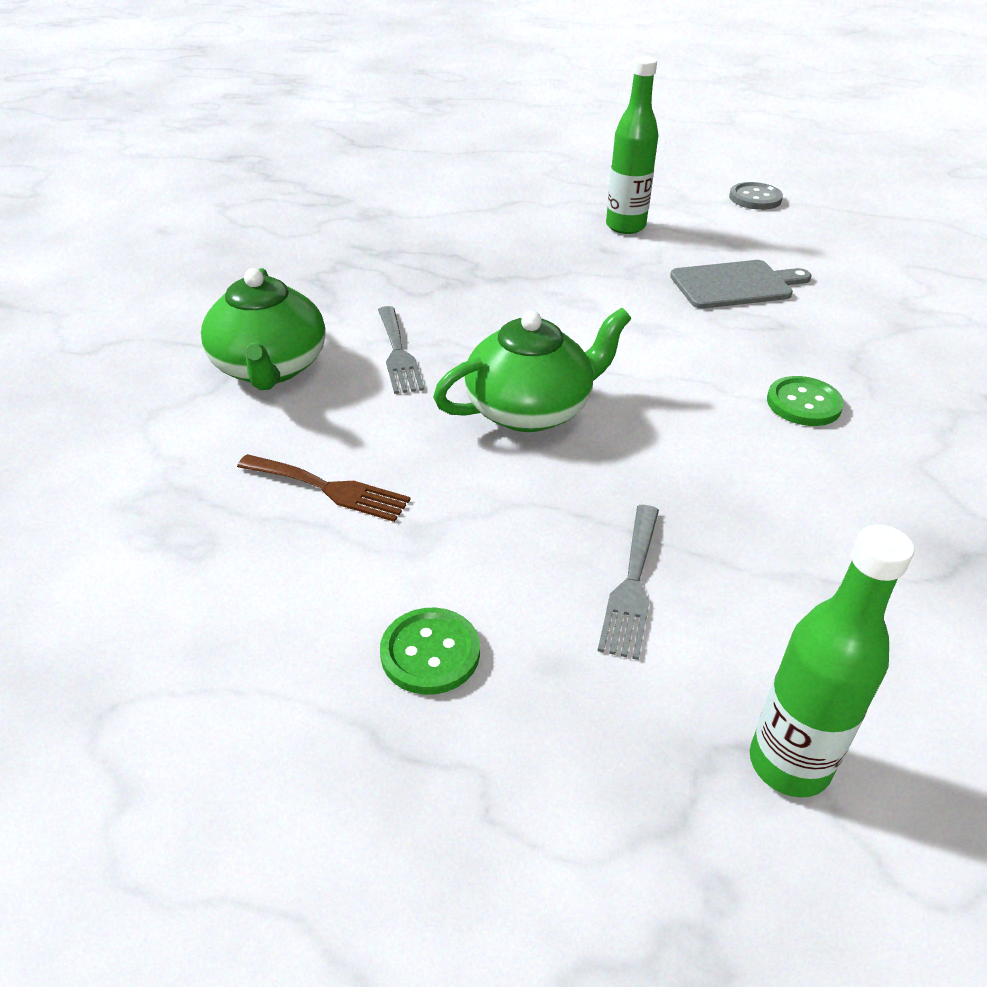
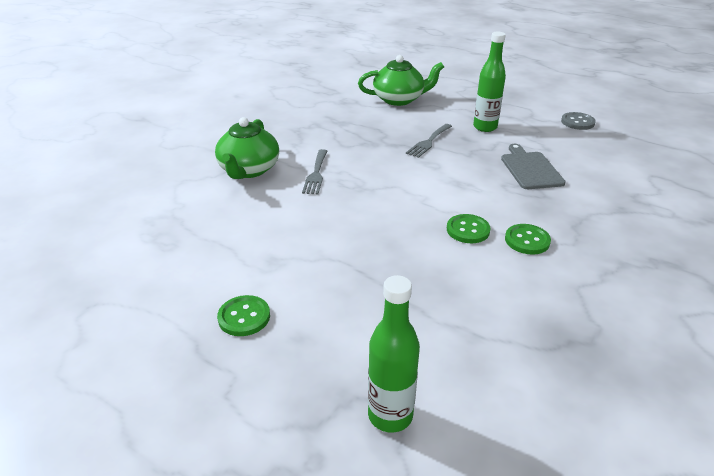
camera: 20 degrees right, 5 degrees down
brown fork [237,454,411,522] -> none
green teapot [433,308,631,432] -> green teapot moved to [358,55,444,106]
grey fork [598,505,659,660] -> grey fork moved to [406,124,452,158]
grey cutting board [670,260,812,309] -> grey cutting board turned 105 degrees counterclockwise [501,144,566,189]
none -> green button [447,214,491,243]

